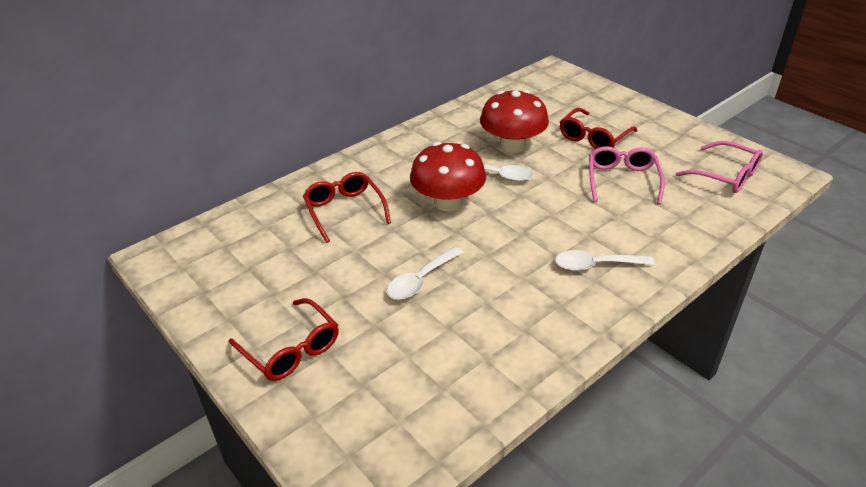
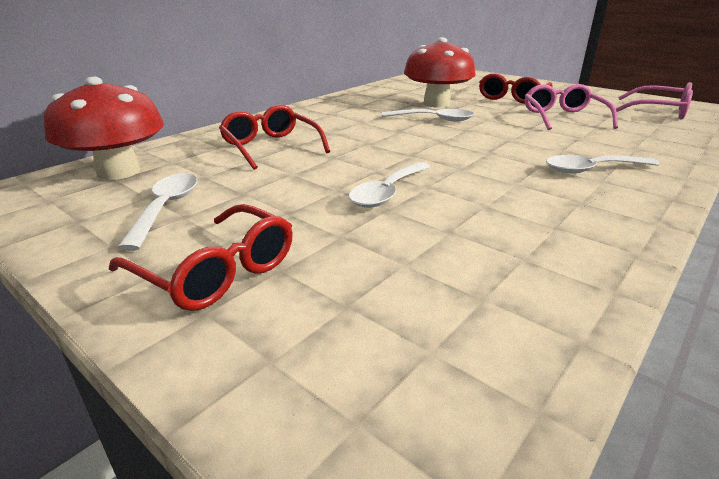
camera: 10 degrees left, 10 degrees down
red mushroom [410,142,486,211] -> red mushroom moved to [44,77,164,180]
none -> white spoon [117,173,197,251]

